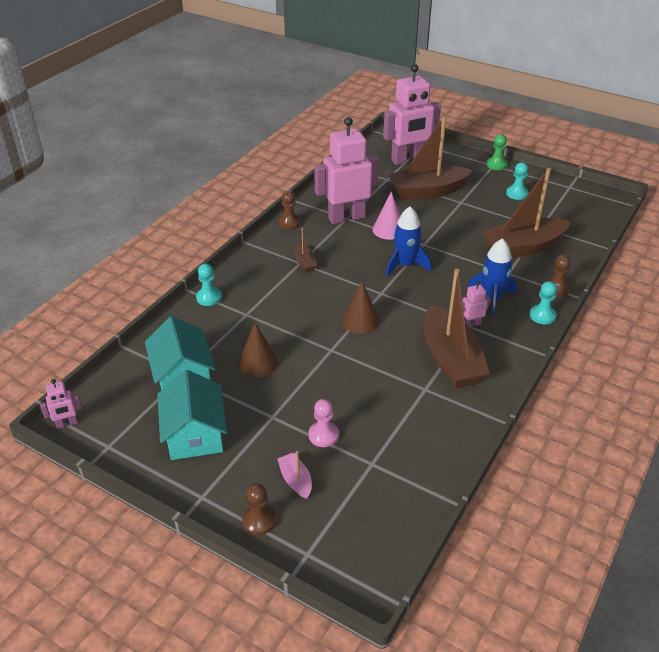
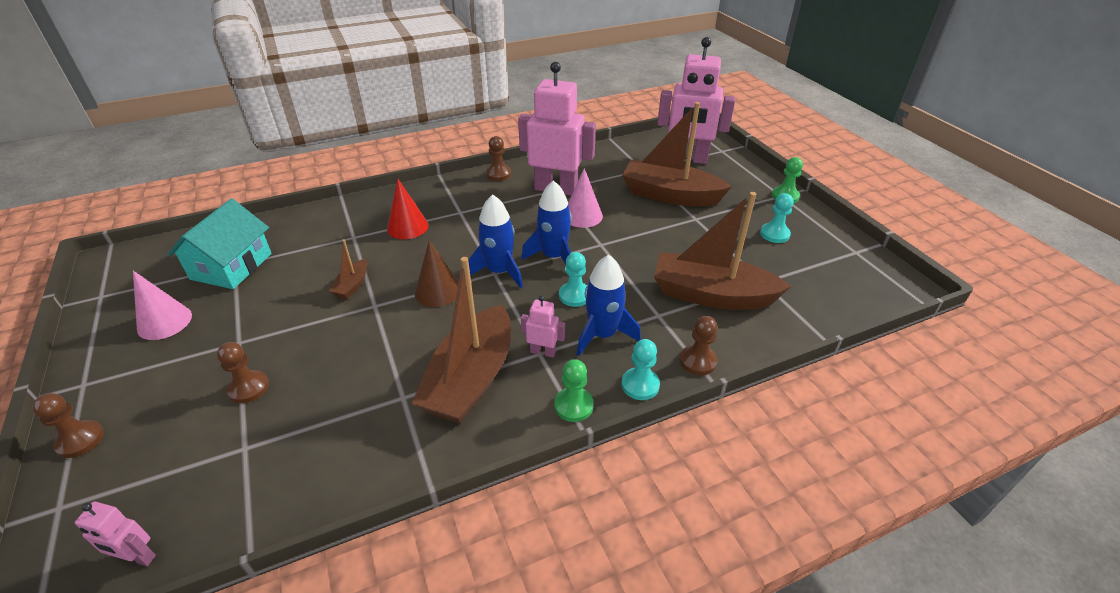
camera: 35 degrees right, 0 degrees up
pink robot [40,379,82,429] -> pink robot moved to [75,502,156,566]
turquoise house [157,370,227,460] -> pink cone [133,271,192,340]
turquoise pawn [196,264,222,306] -> turquoise pawn moved to [559,252,587,307]
brown cone [238,323,278,377] -> none
pink boat [277,451,312,499] -> none
brown boat [294,228,317,272] -> brown boat moved to [329,240,367,299]
pink pawn [309,399,339,447] -> brown pawn [217,342,269,403]
none -> red cone [387,179,429,239]
none -> blue rocket [468,194,523,288]
none -> green pawn [554,359,594,422]

